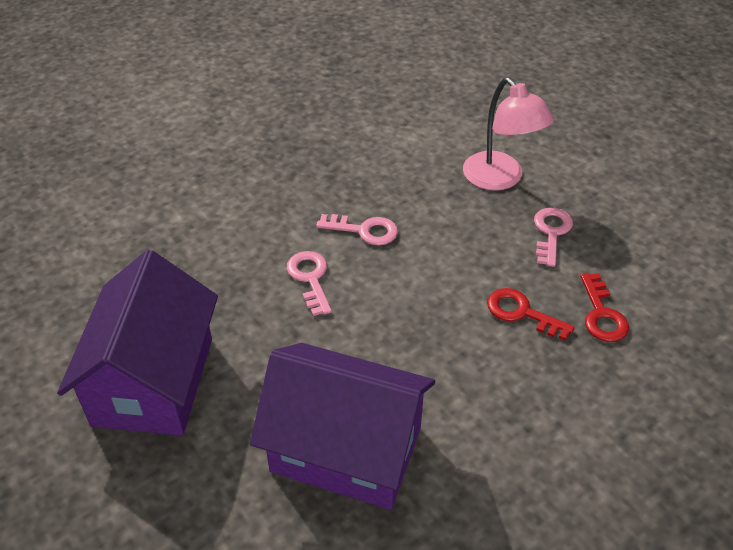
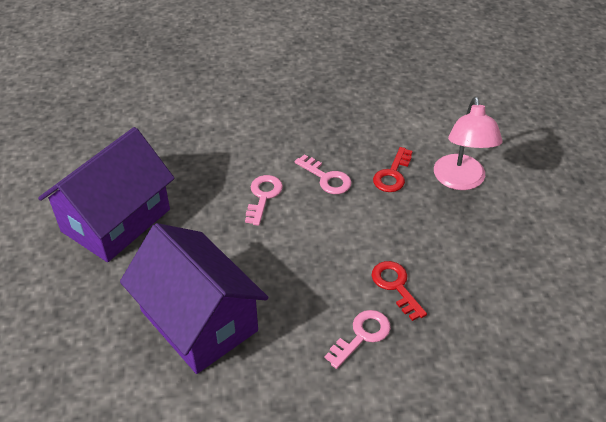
camera: 30 degrees right, 0 degrees up
pink key [534,208,573,267] -> pink key moved to [325,310,391,369]
red key [580,273,629,342] -> red key moved to [373,147,413,192]

